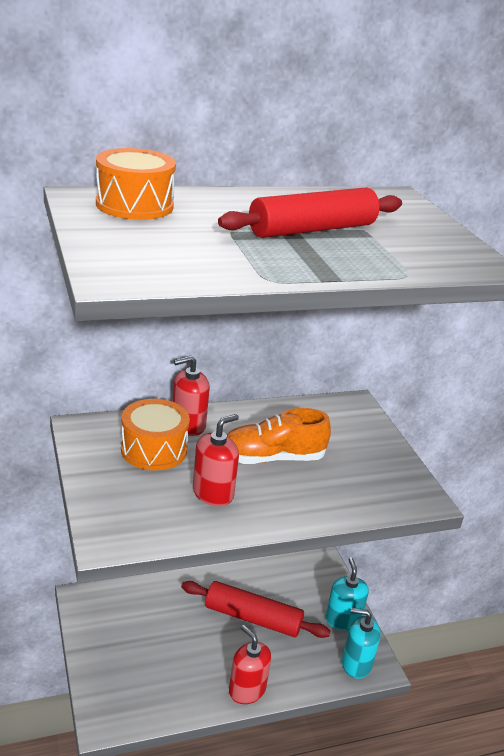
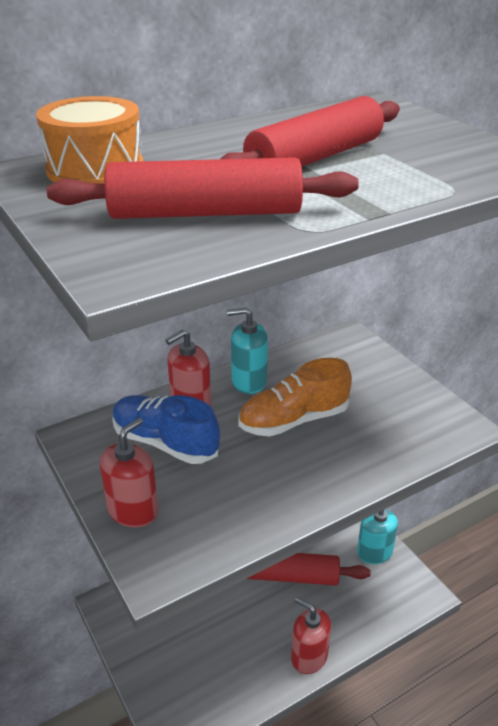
camera: 10 degrees left, 5 degrees up
orange drum [121,399,190,470] -> blue shoe [113,395,220,464]
red soap dispenser [193,414,239,506] -> red soap dispenser moved to [100,417,158,527]
turquoise soap dispenser [342,608,381,679] -> turquoise soap dispenser moved to [227,307,268,394]
none -> red rolling pin [47,157,359,219]

